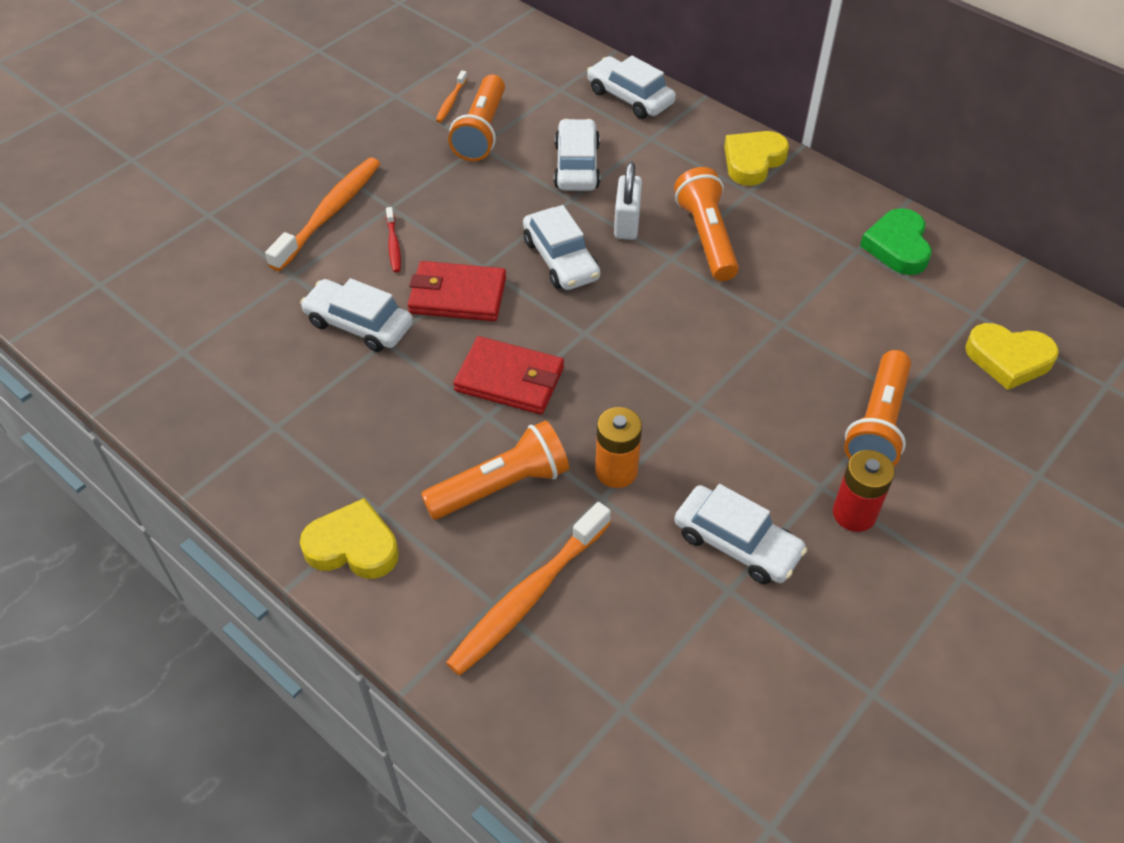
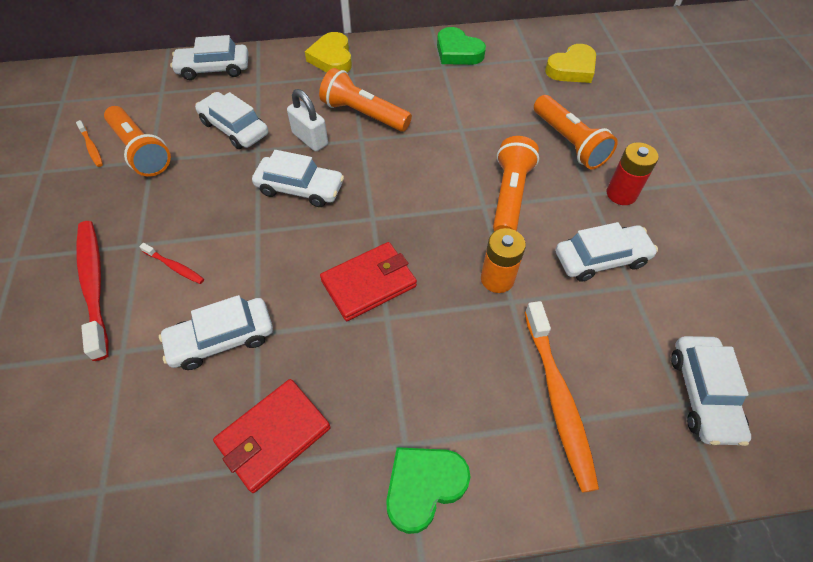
camera: 50 degrees left, 5 degrees up
orange toothbrush [265,157,380,271] -> red toothbrush [76,221,109,361]
yellow heart [300,498,399,579] -> green heart [386,447,470,534]
red wallet [408,261,506,321] -> red wallet moved to [213,379,331,493]
orange flashlight [421,420,569,520] -> orange flashlight moved to [493,136,539,232]
none -> white car [671,336,751,446]

